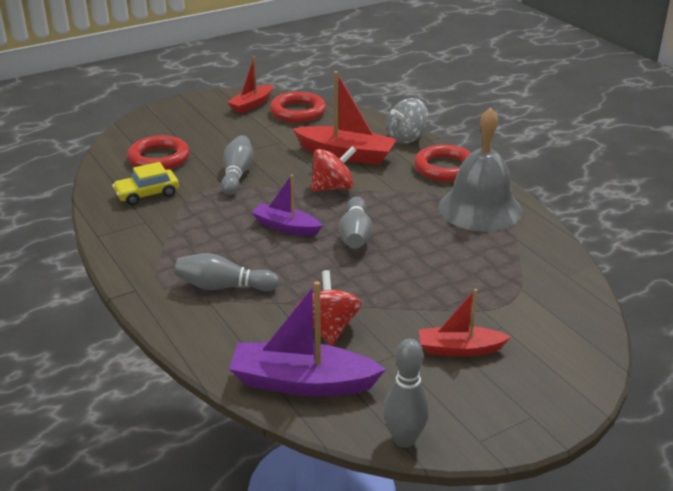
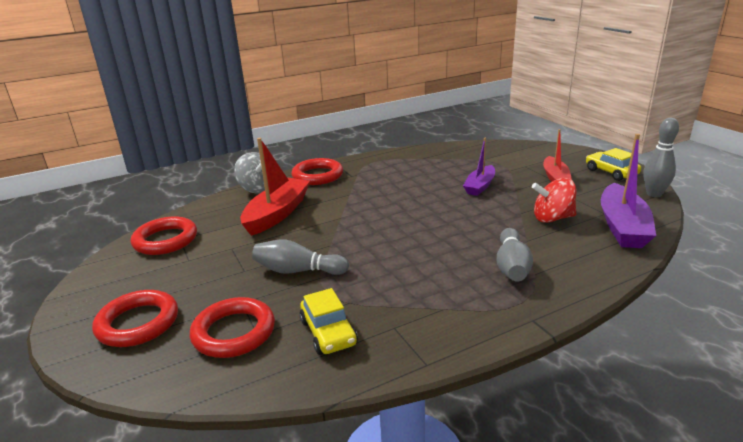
camera: 85 degrees left, 5 degrees down
red boat [227,56,273,113] -> none
purple boat [251,174,323,236] -> purple boat moved to [463,138,495,196]
red spinning top [311,146,357,192] -> none
grey bowling pin [339,197,373,249] -> none
grey bell [438,107,523,232] -> none
none -> red ring [92,290,178,347]
none -> yellow car [586,148,641,181]

